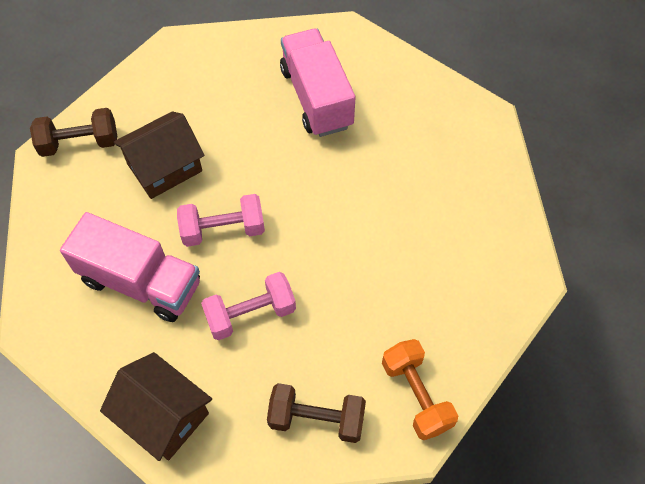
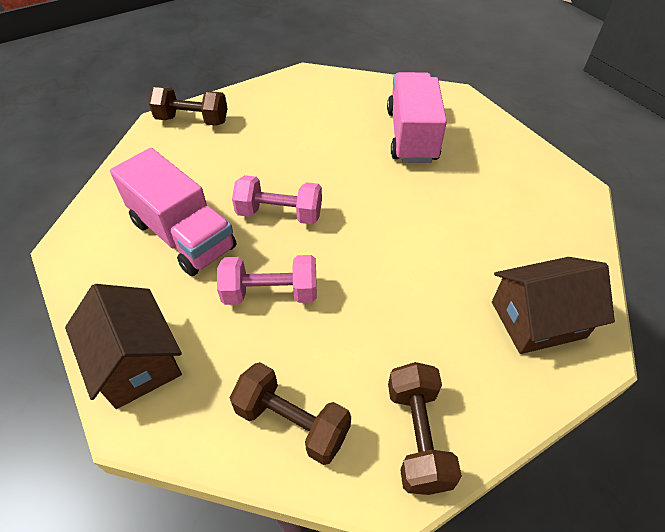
camera: 20 degrees right, 10 degrees down
brown house [113,111,205,199] -> brown house moved to [492,257,615,354]
orange dumbbell [382,339,458,440] -> brown dumbbell [388,362,462,495]

